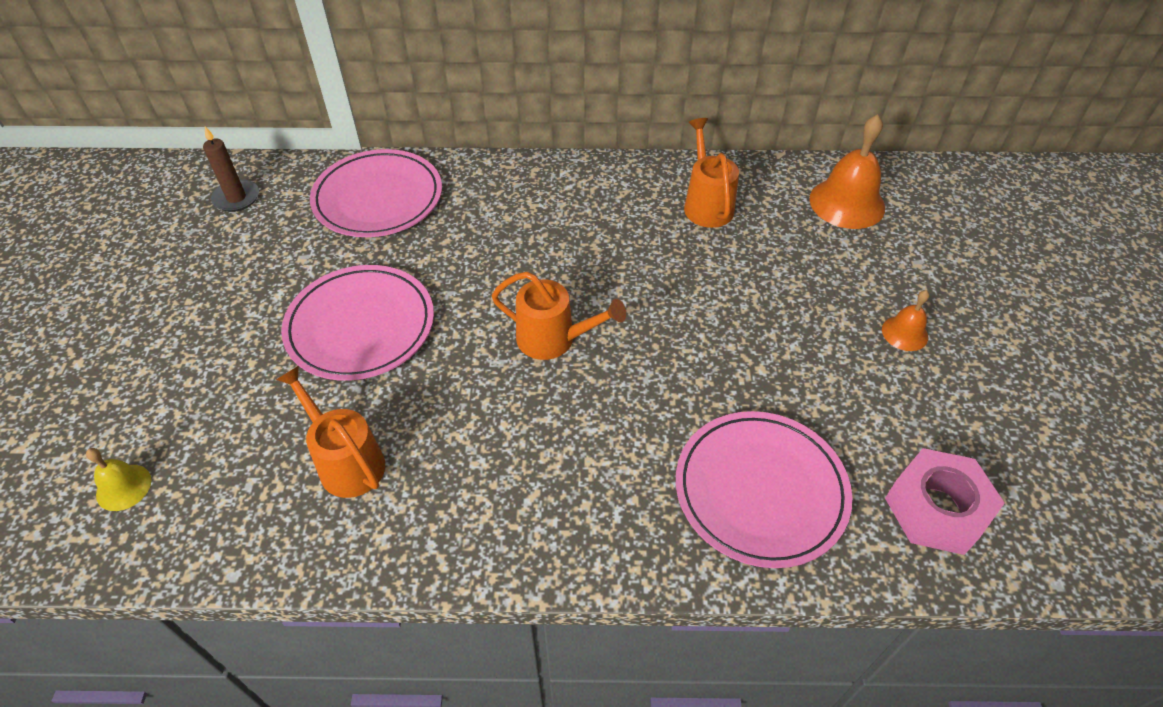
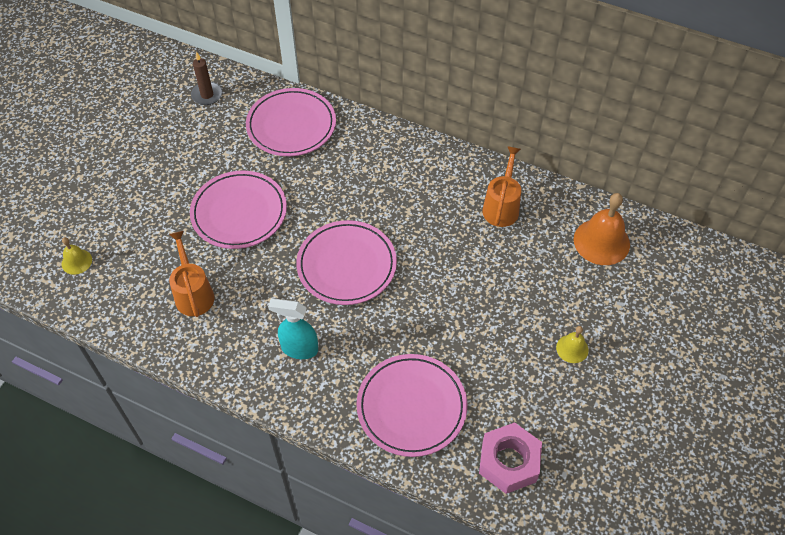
camera: 25 degrees right, 5 degrees up
orange watering can [491,272,626,360] -> pink plate [296,220,397,305]
orange bell [882,290,929,351] -> yellow bell [556,326,589,363]
none -> turquoise spray bottle [268,298,318,359]

